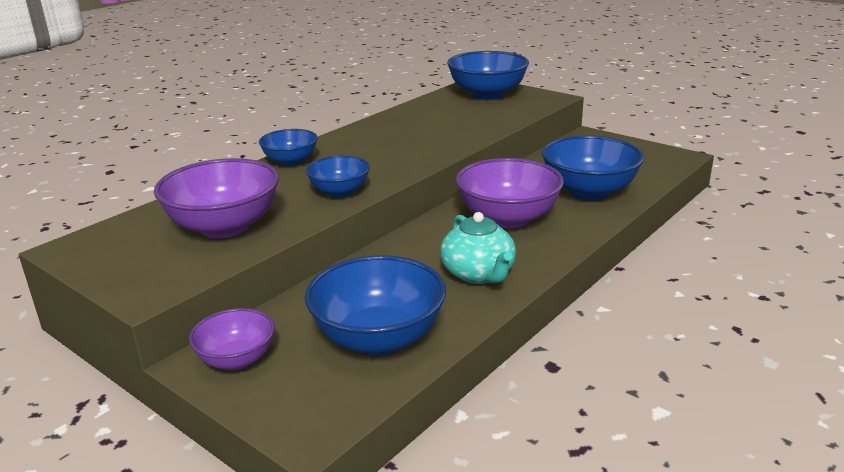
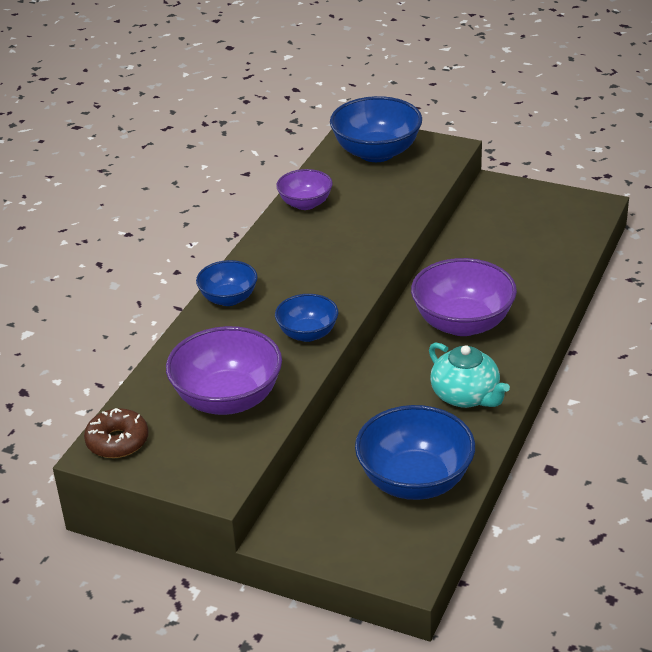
camera: 15 degrees left, 10 degrees up
purple bowl [189,308,275,370] -> purple bowl moved to [276,169,333,210]
blue bowl [542,135,644,200] -> none
none -> brown donut [84,408,148,458]

